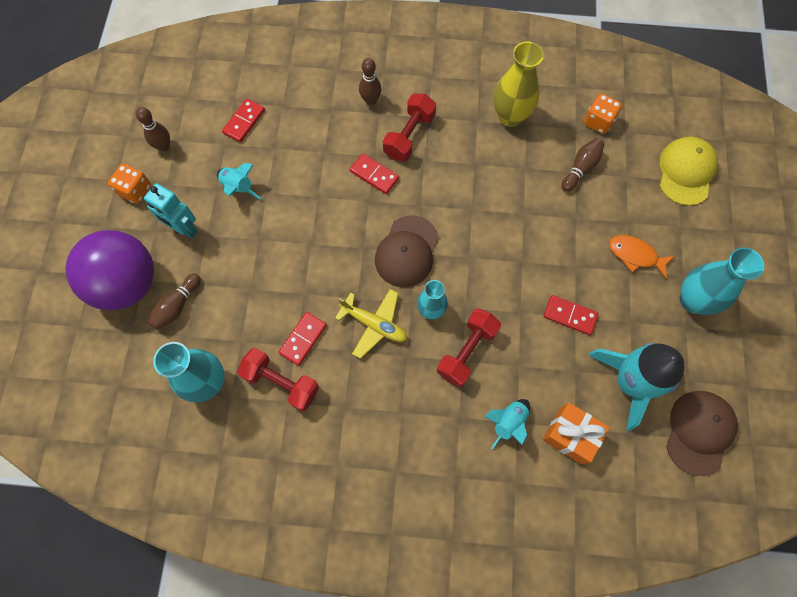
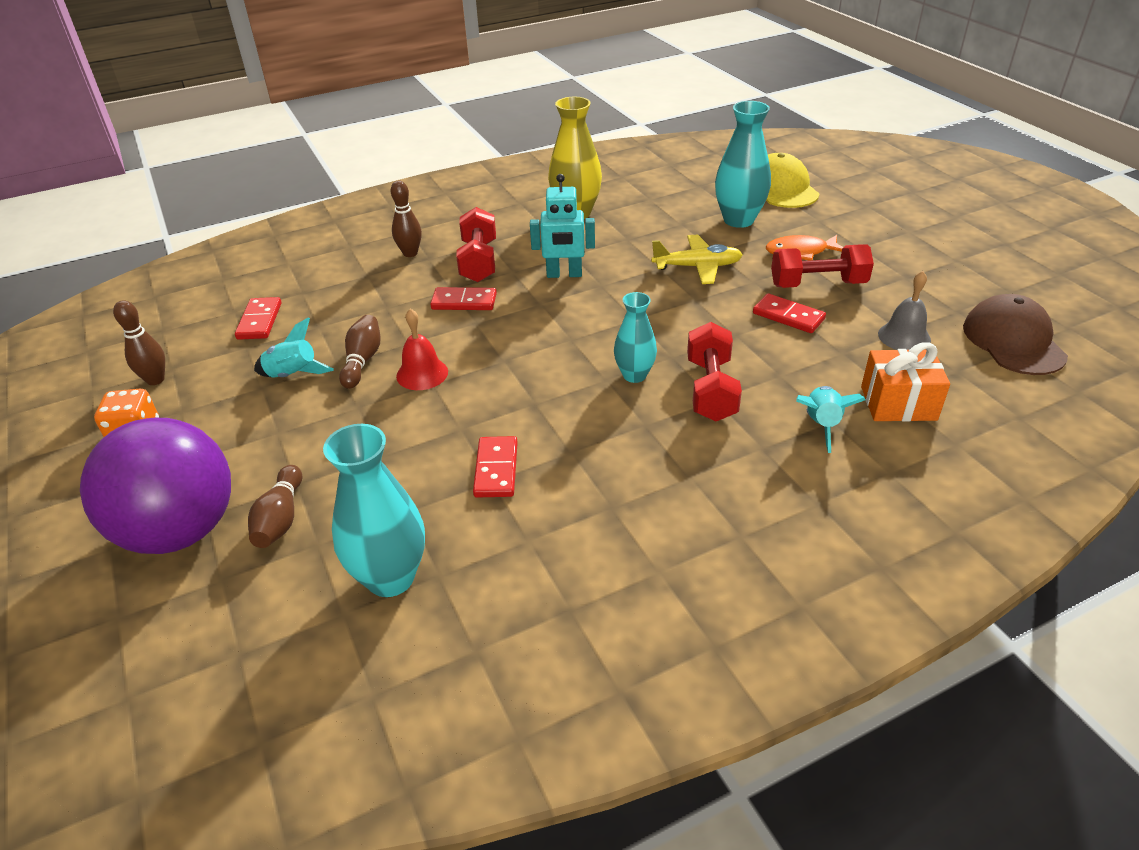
camera: 30 degrees left, 30 degrees down
turquoise robot [144,183,198,239] -> turquoise robot moved to [530,174,595,278]
red dumbbell [237,348,319,411] -> red dumbbell moved to [771,244,874,288]
yellow plane [335,289,407,359] -> yellow plane moved to [651,235,743,284]
brown cap [375,215,439,287] -> none
red domino [543,295,598,335] -> red domino turned 45 degrees clockwise [753,293,826,333]
brown bowling pin [561,138,604,192] -> brown bowling pin moved to [339,315,381,389]
orange dice [584,94,622,134] -> none
turquoise rocket [589,343,684,431] -> grey bell [878,271,931,350]
turquoise vase [680,247,764,315] -> turquoise vase moved to [715,101,771,228]
none -> red bell [396,309,448,390]

